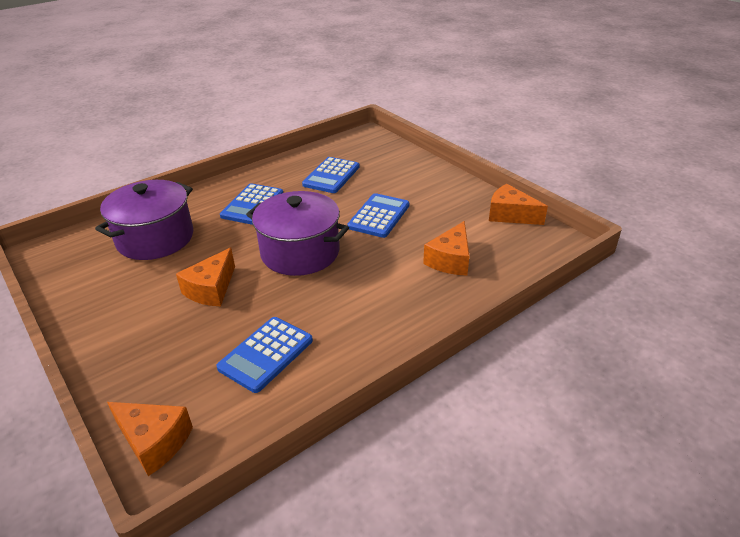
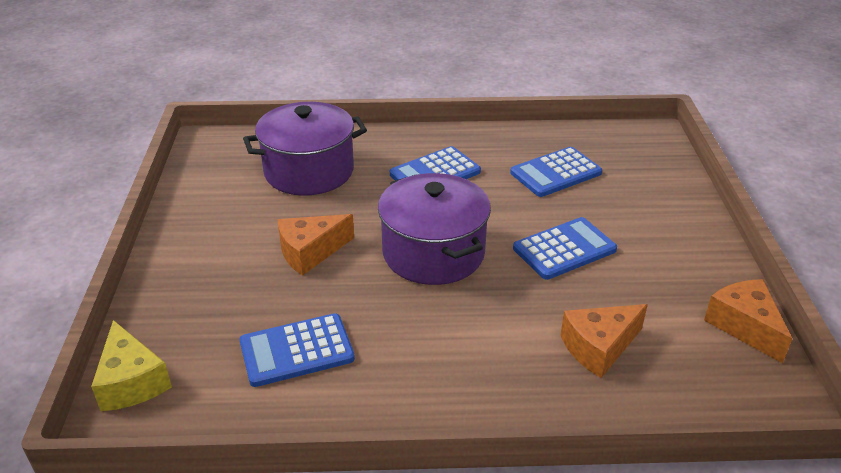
camera: 35 degrees right, 0 degrees up
orange cheese [107,402,193,476] -> yellow cheese [91,320,172,411]

